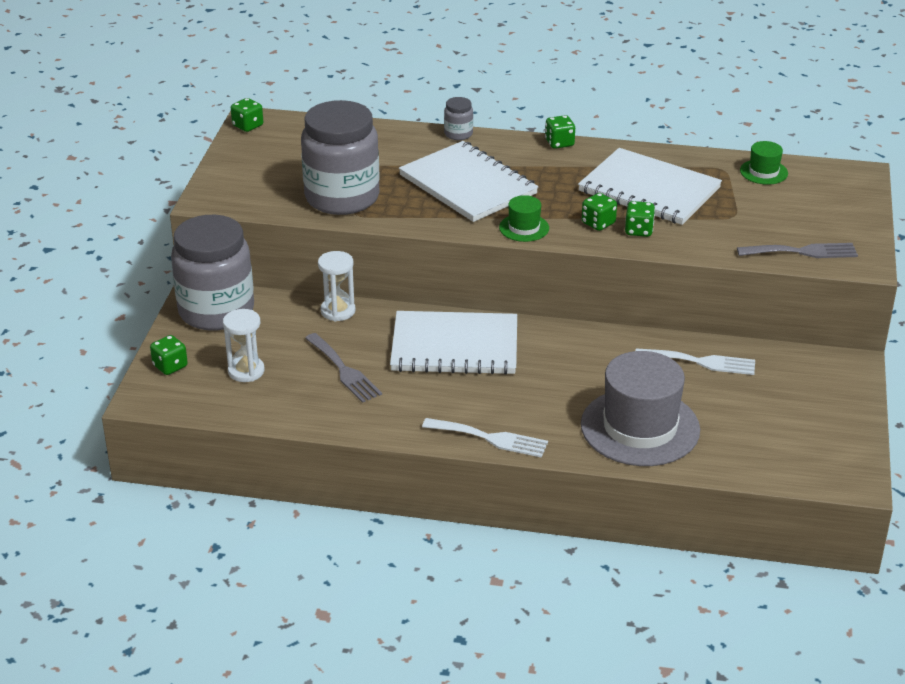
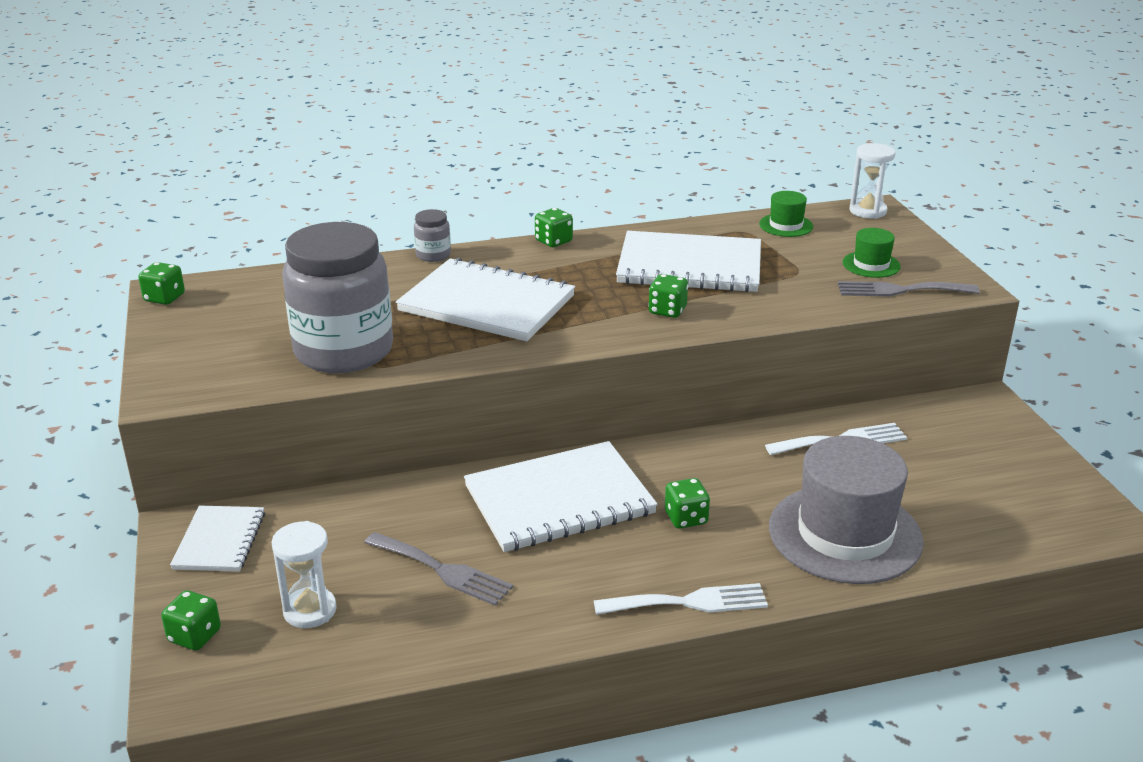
camera: 25 degrees left, 5 degrees down
grey jar [171,215,254,331] -> white notebook [170,505,265,572]
white hourglass [318,251,355,321] -> white hourglass moved to [849,143,896,219]
green hat [499,195,549,242] -> green hat moved to [843,228,901,278]
green dice [625,201,655,237] -> green dice moved to [665,478,710,529]
grey fork [737,243,858,258] -> grey fork turned 150 degrees counterclockwise [838,281,980,296]

